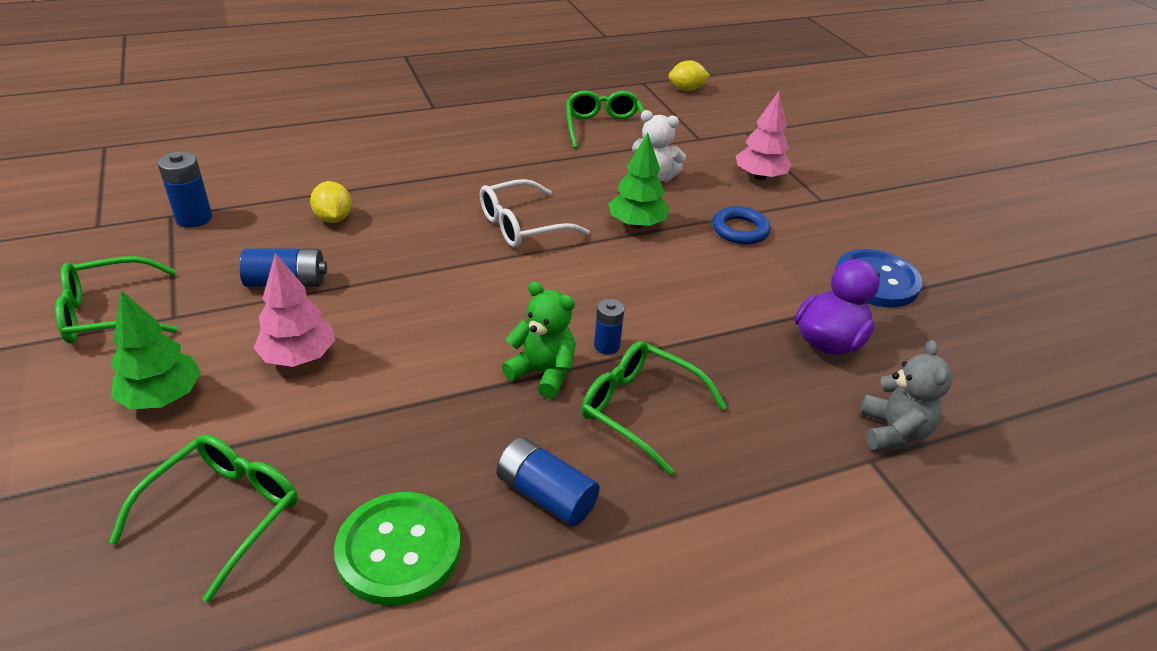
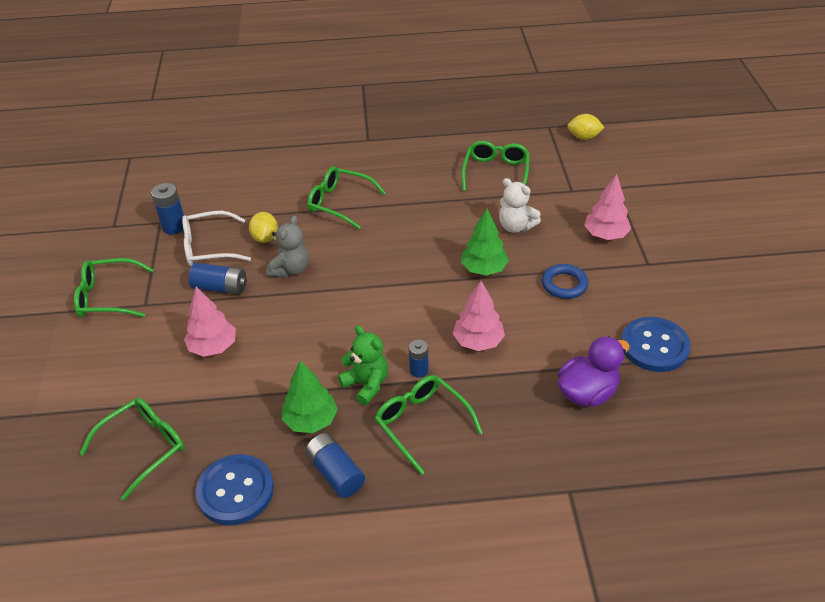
camera: 20 degrees right, 5 degrees up
green tree [111,291,201,409] -> green tree moved to [282,361,338,433]
green button [334,492,461,606] -> blue button [196,454,274,525]
white glasses [480,179,589,248] -> white glasses moved to [182,211,251,266]
grey teddy bear [860,340,953,450] -> grey teddy bear moved to [267,216,309,278]
none -> green glasses [307,166,386,229]
none -> pink tree [453,281,505,351]

